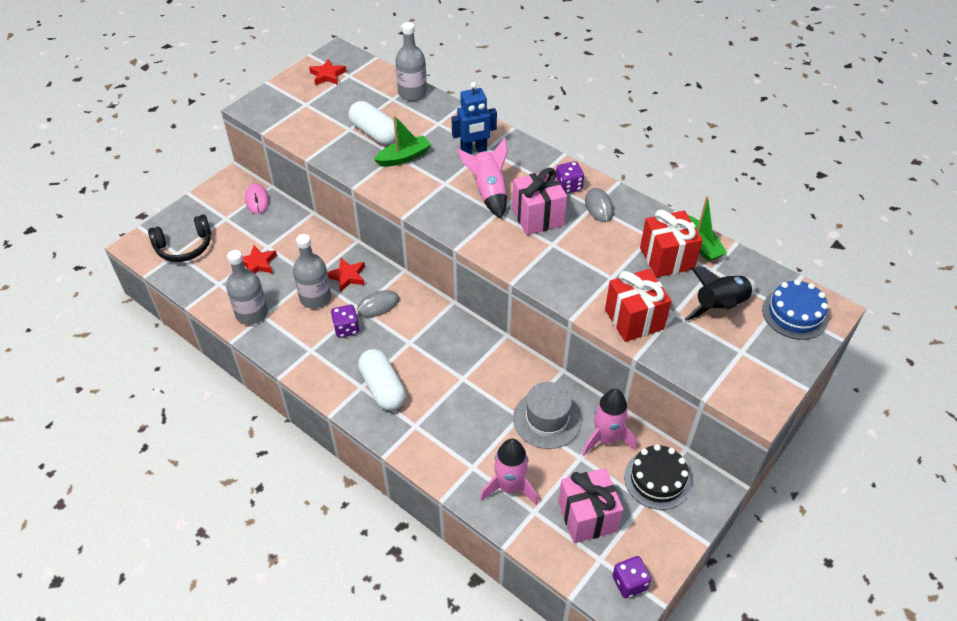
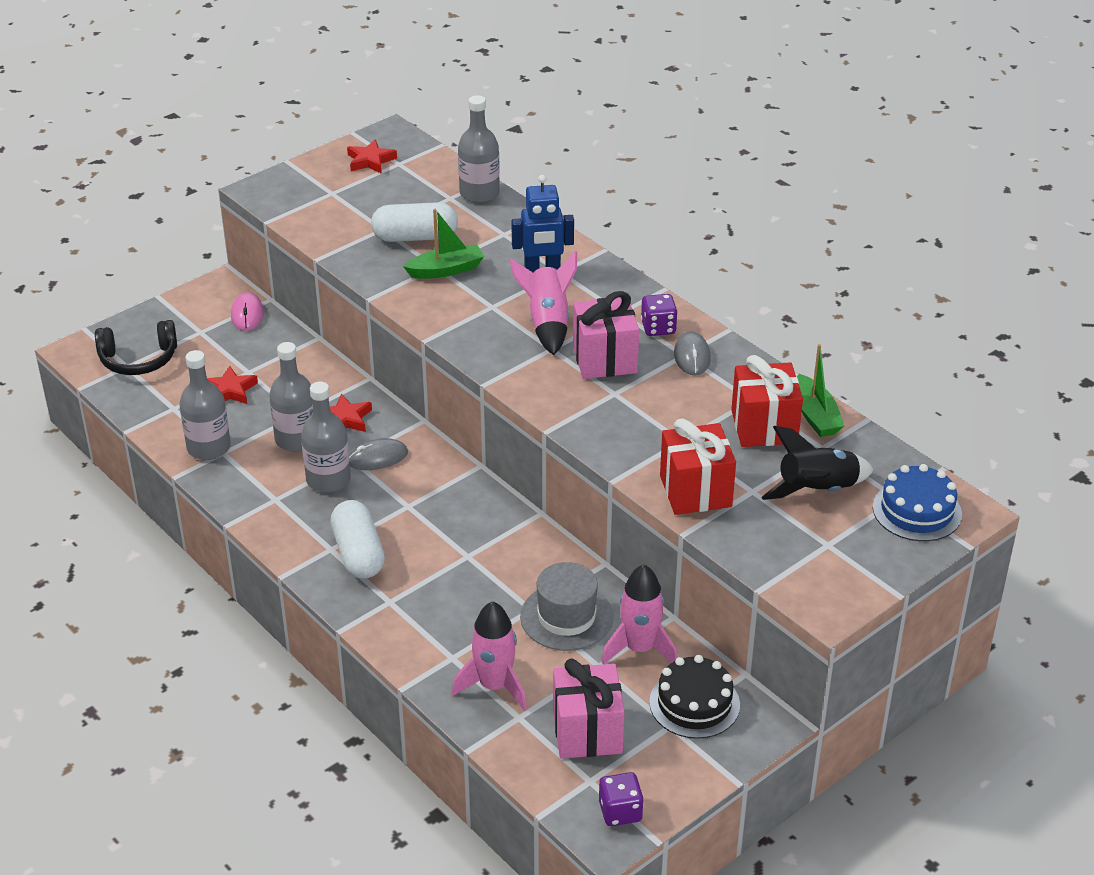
camera: 10 degrees right, 10 degrees down
purple dice [331,304,359,338] -> grey bottle [301,382,351,493]
white capsule [348,101,398,145] -> white capsule turned 60 degrees counterclockwise [371,202,458,242]

